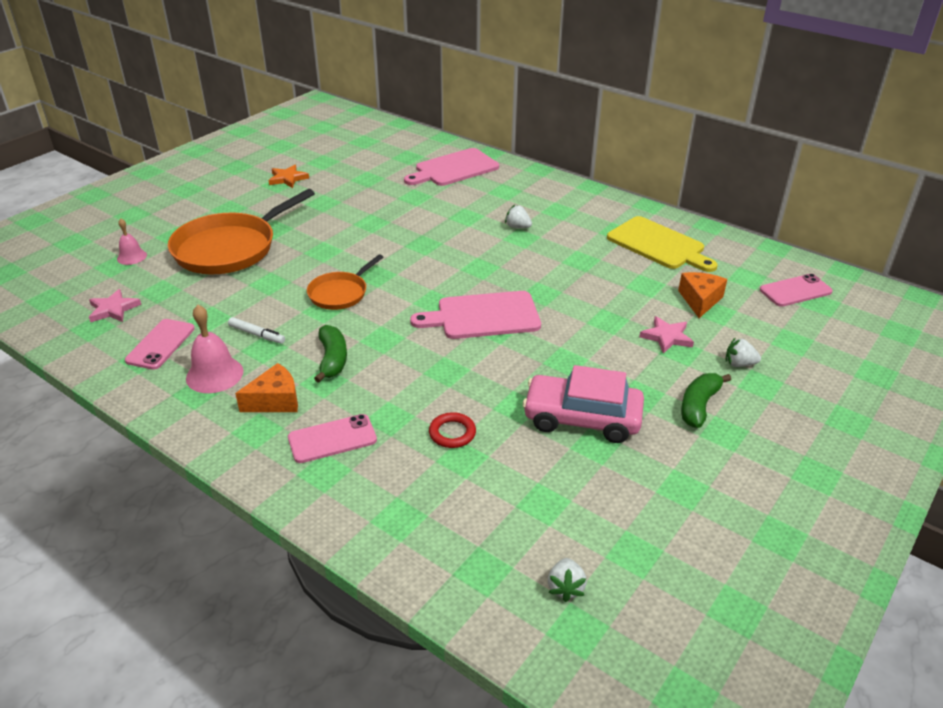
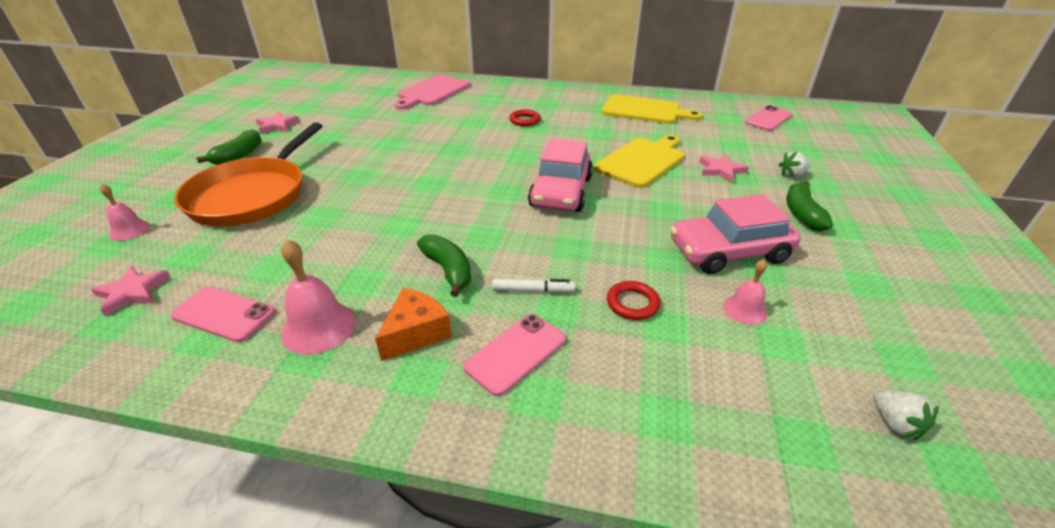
camera: 25 degrees left, 0 degrees up
pink phone [125,319,195,370] -> pink phone turned 60 degrees counterclockwise [170,287,275,342]
white marker [228,317,285,344] -> white marker moved to [492,279,575,293]
orange star [268,165,309,188] -> pink star [256,112,300,134]
orange pan [307,254,383,310] -> none
pink cutting board [410,291,541,339] -> pink car [528,139,593,212]
white strawberry [505,205,532,228] -> red ring [509,110,541,126]
orange cheese [678,272,727,318] -> none
none -> green banana [196,129,262,165]
none -> yellow cutting board [594,135,685,188]
none -> pink bell [723,259,767,325]

